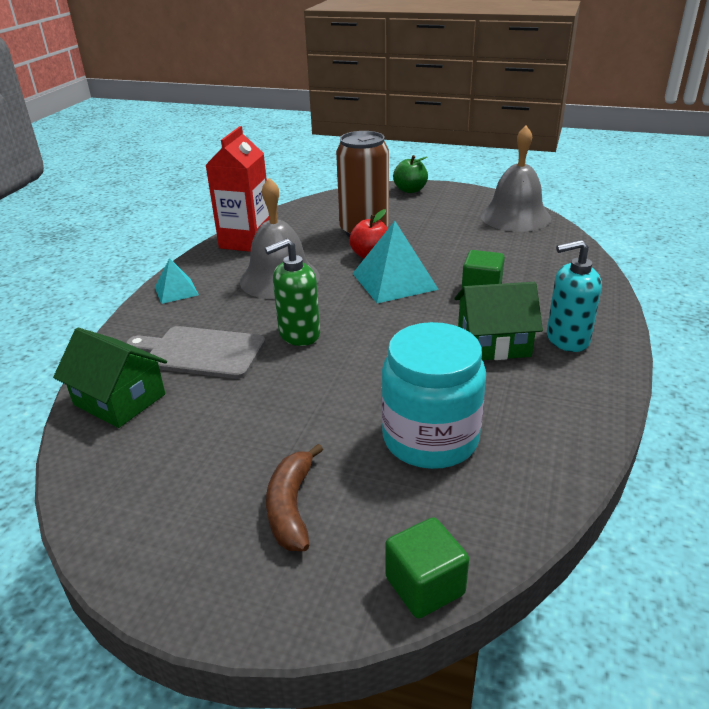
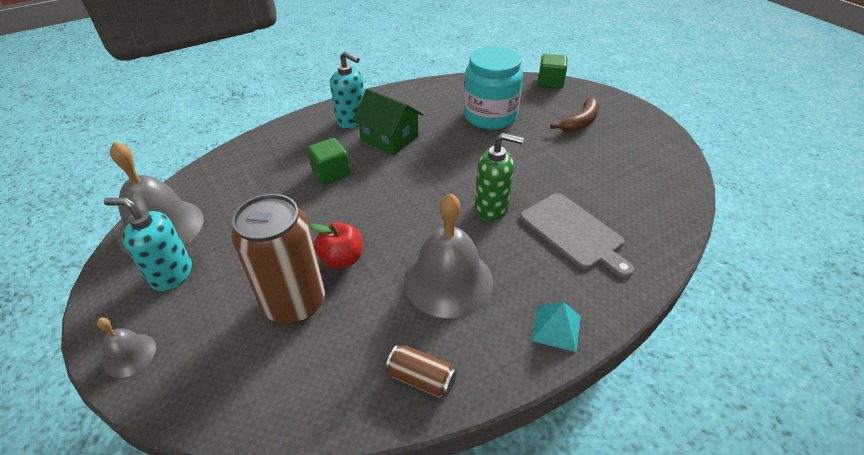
camera: 140 degrees left, 10 degrees up
green house [53,328,167,428] -> none
red carton [206,126,269,252] -> brown can [386,345,457,398]
turquoise pyramid [352,221,439,303] -> none
green apple [393,155,428,193] -> grey bell [97,318,156,378]
none -> turquoise soap dispenser [104,198,192,291]

